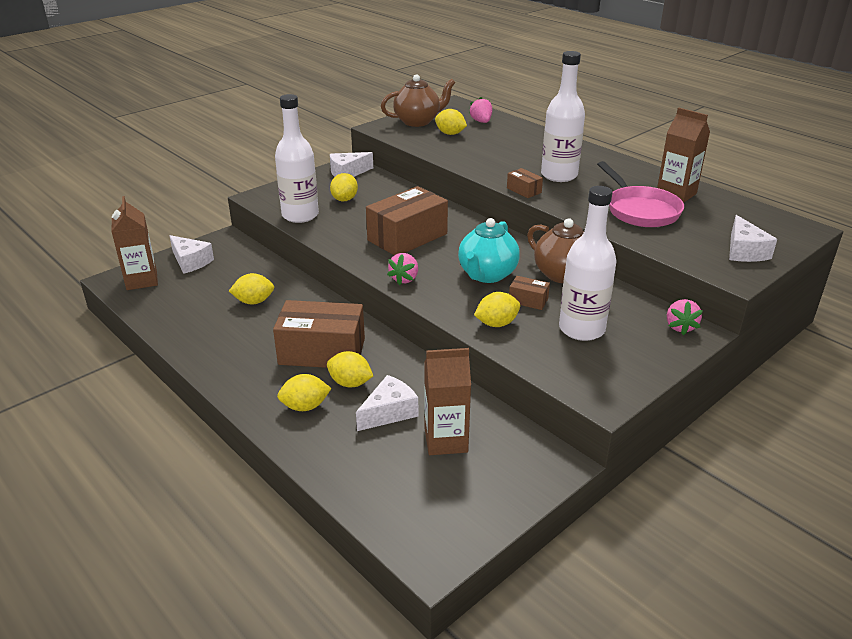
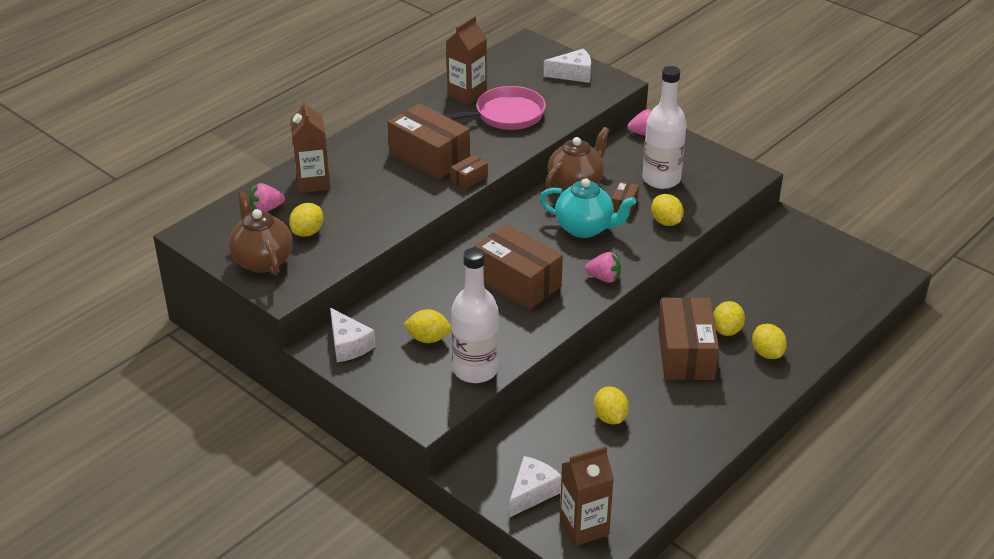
camera: 95 degrees left, 5 degrees up
white cheese [356,375,418,431] -> none
brown carton [424,348,471,455] -> brown carton moved to [290,99,330,193]
white bottle [541,51,585,182] -> brown box [388,103,470,180]

